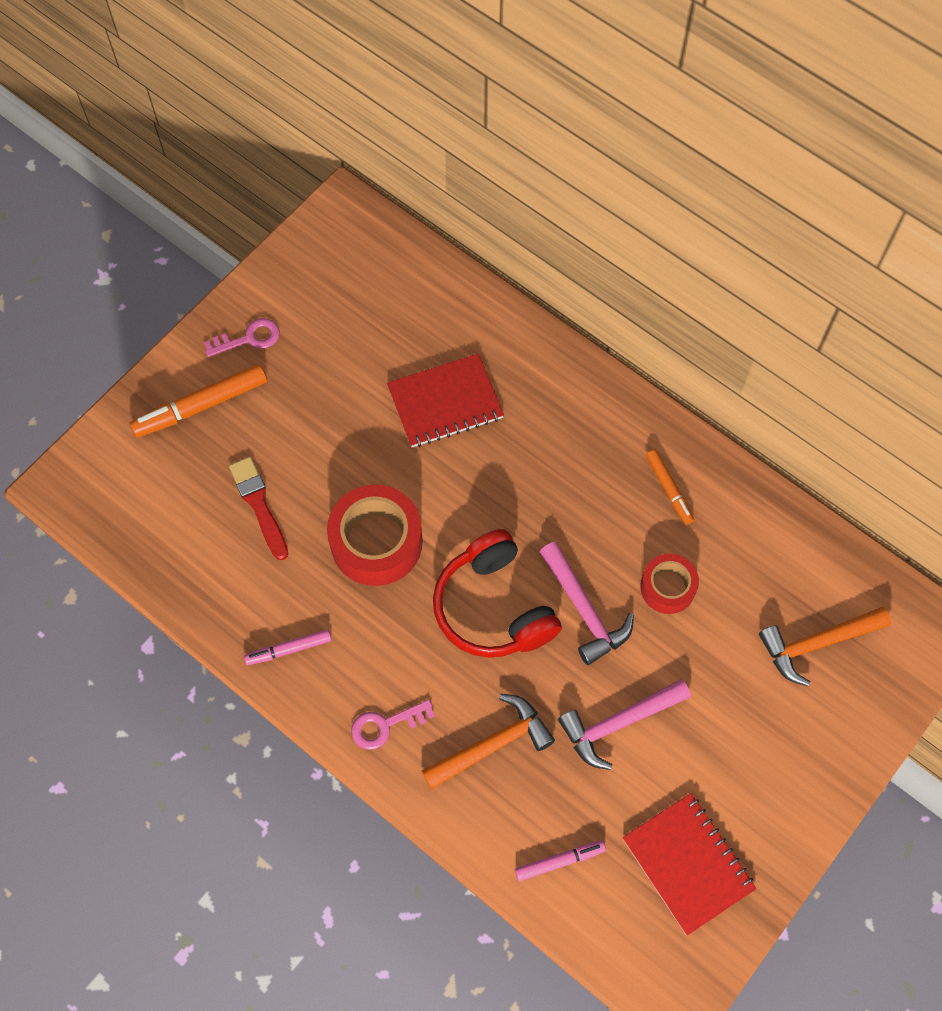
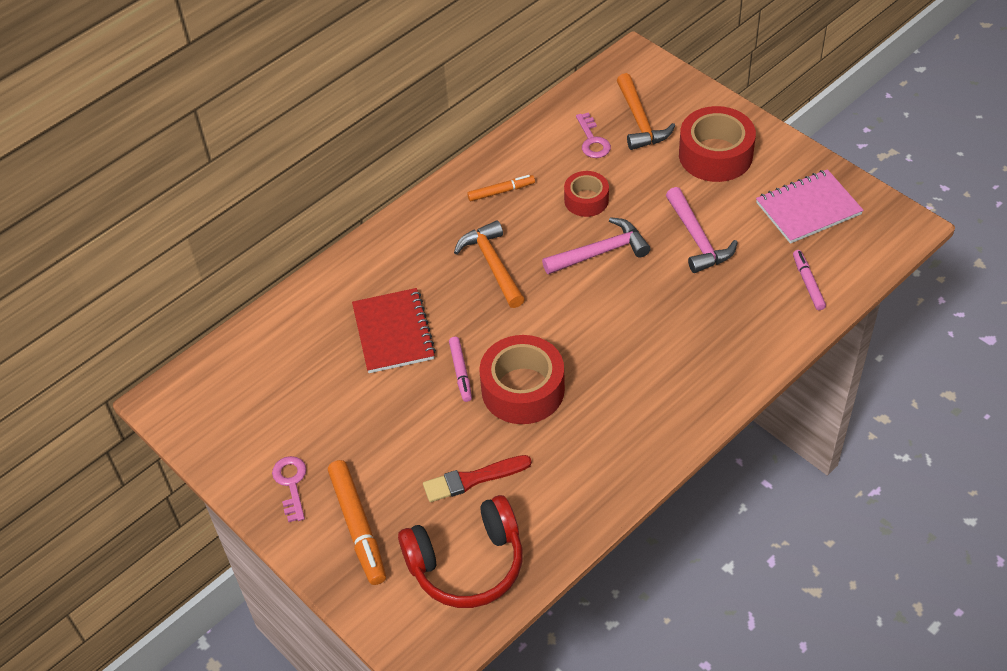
camera: 80 degrees left, 15 degrees down
pink marker [244,629,332,665] -> pink marker moved to [449,337,472,402]
pink key [351,699,435,750] -> pink key moved to [576,112,611,158]
orange hammer [422,694,555,790] -> orange hammer moved to [454,220,525,308]
red headphones [433,529,562,658] -> red headphones moved to [398,495,523,608]
red notebook [623,793,756,936] -> pink notebook [756,169,864,244]
none -> red tape [679,106,756,182]

